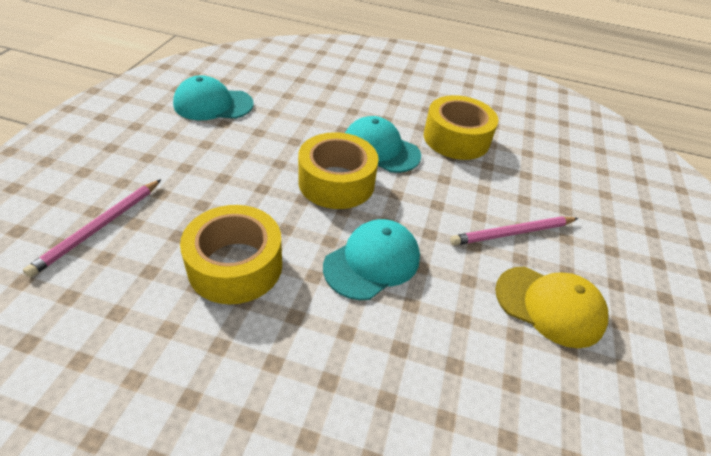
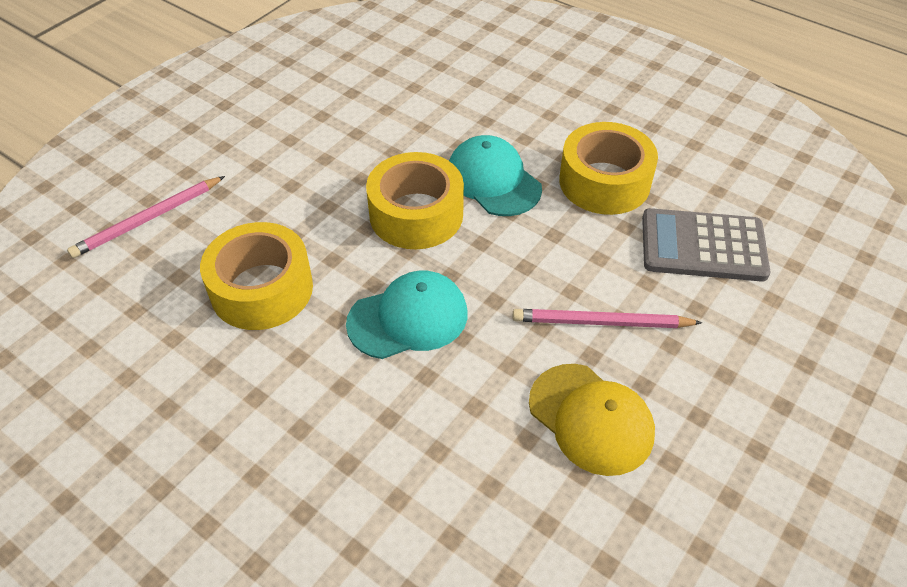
camera: 25 degrees right, 5 degrees up
turquoise cap [173,75,254,120] -> none
none -> grey calculator [642,208,771,282]

